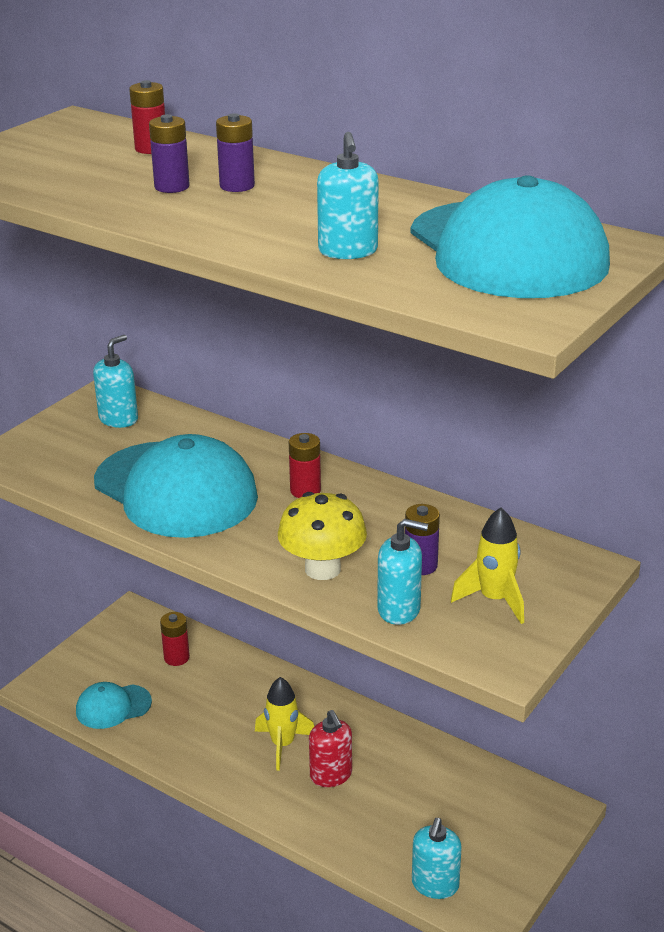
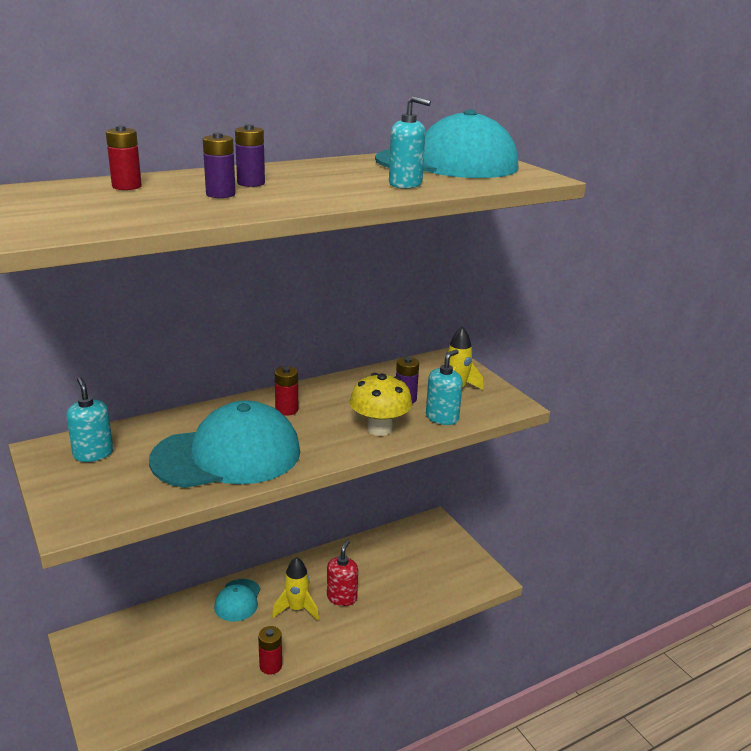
camera: 65 degrees left, 5 degrees down
turquoise cap [76,682,152,729] -> turquoise cap moved to [214,579,260,622]
red battery [160,612,190,666] -> red battery moved to [258,626,282,675]
red soap dispenser [309,710,352,787] -> red soap dispenser turned 75 degrees counterclockwise [327,540,358,606]
turquoise soap dispenser [412,818,462,899] -> none

